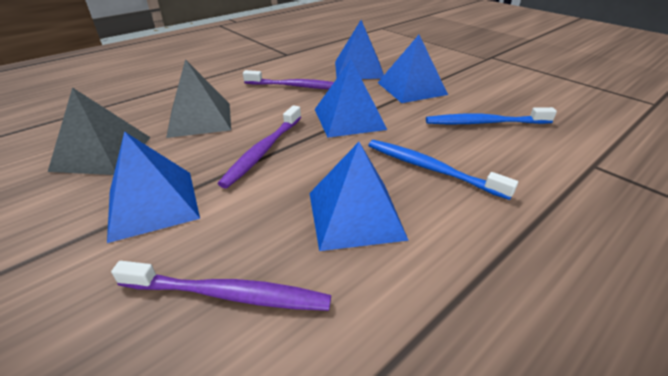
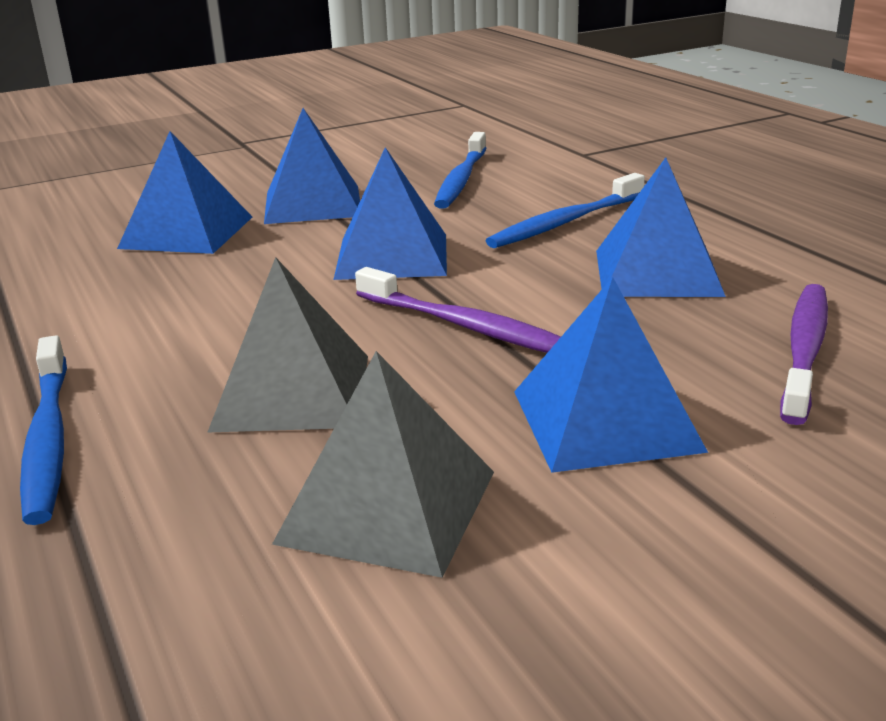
camera: 75 degrees left, 10 degrees down
purple toothbrush [243,70,334,89] -> none
none -> blue toothbrush [20,335,67,525]

